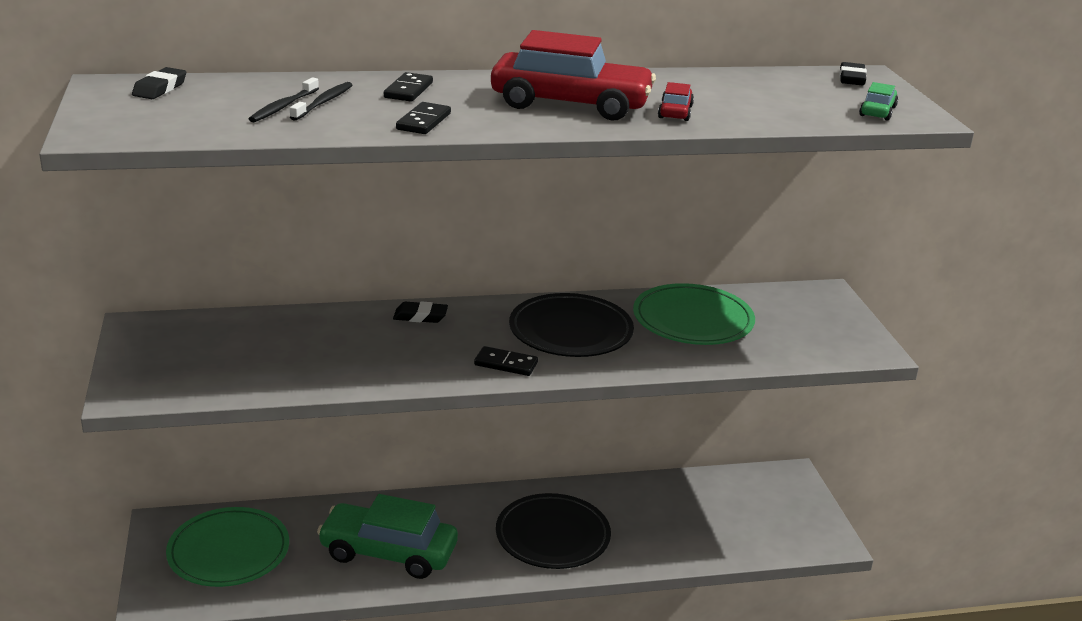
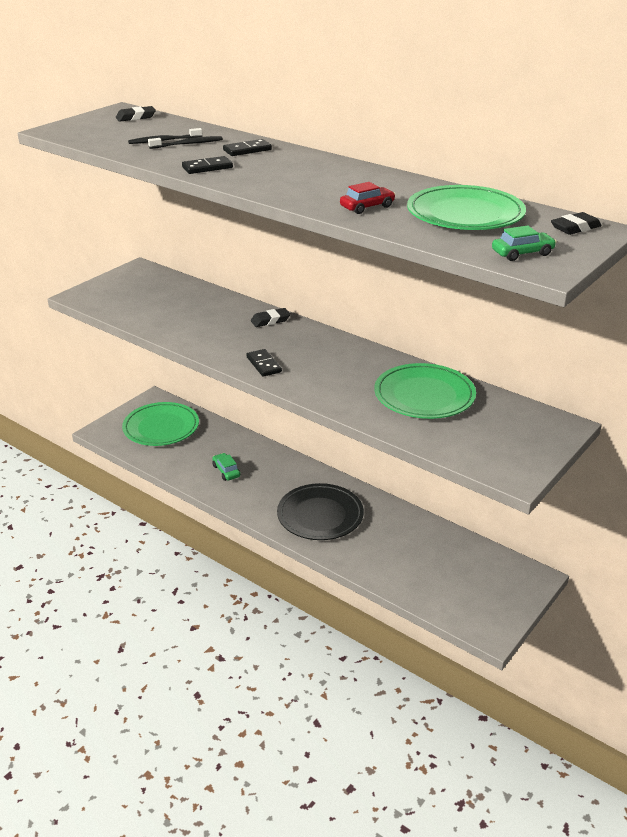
camera: 50 degrees right, 5 degrees up
green car [317,494,458,579] -> green car [212,453,240,481], size x0.43
black eraser [393,301,448,323] -> black eraser turned 75 degrees counterclockwise [251,308,290,327]
red car [491,30,656,121] -> none
black plate [509,293,634,357] -> none
none -> green plate [407,185,526,230]

